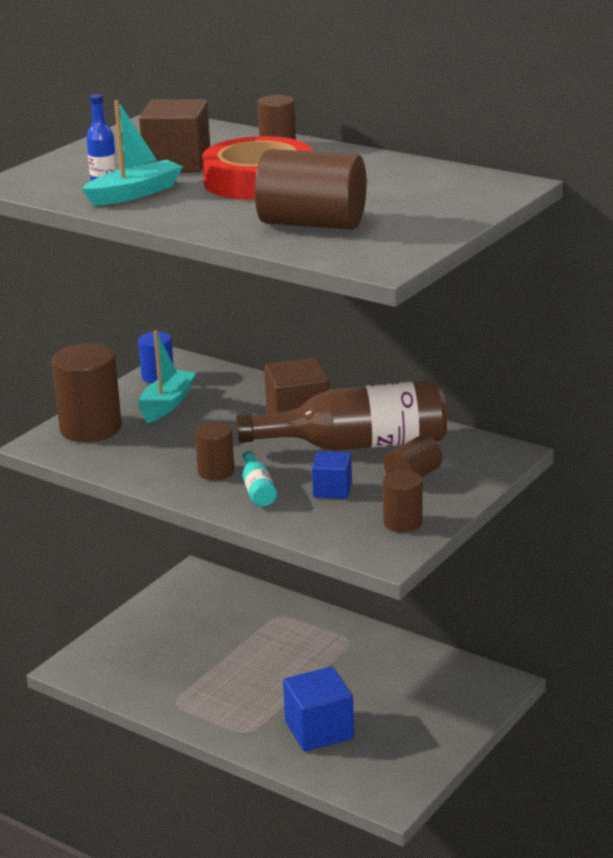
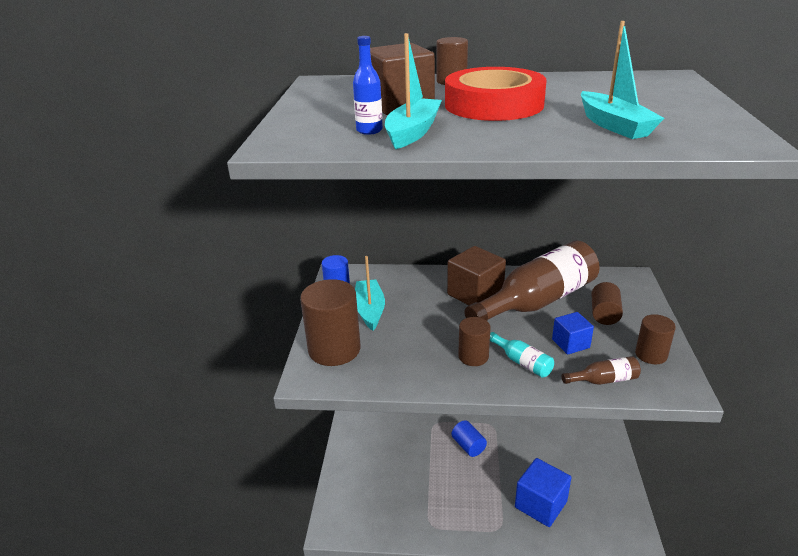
camera: 30 degrees left, 5 degrees up
brown cylinder [255,149,367,230] -> turquoise boat [581,21,664,139]
none -> blue cylinder [451,420,487,457]
none -> brown bottle [562,356,641,385]

